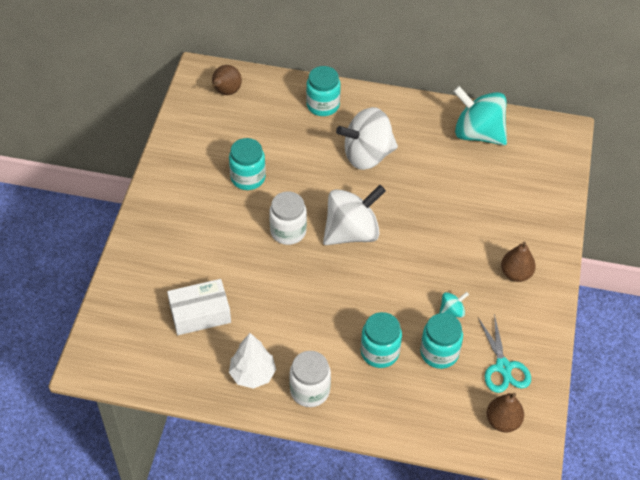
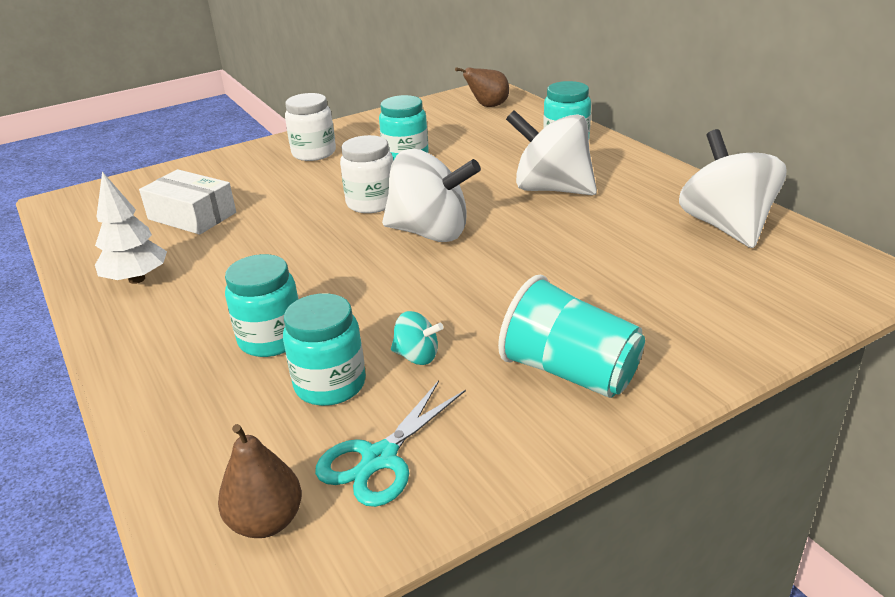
camera: 50 degrees right, 20 degrees down
white jar [289,351,331,407] -> white jar moved to [285,93,336,161]
turquoise spinning top [453,86,507,145] -> white spinning top [679,129,786,248]
brown pear [501,242,536,282] -> turquoise cup [498,275,645,398]

